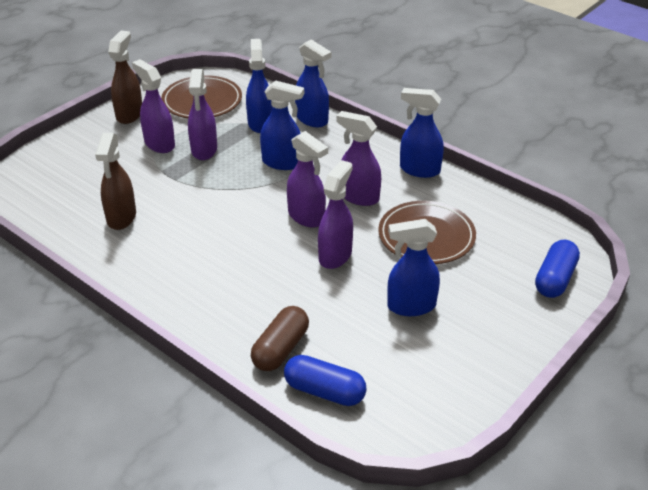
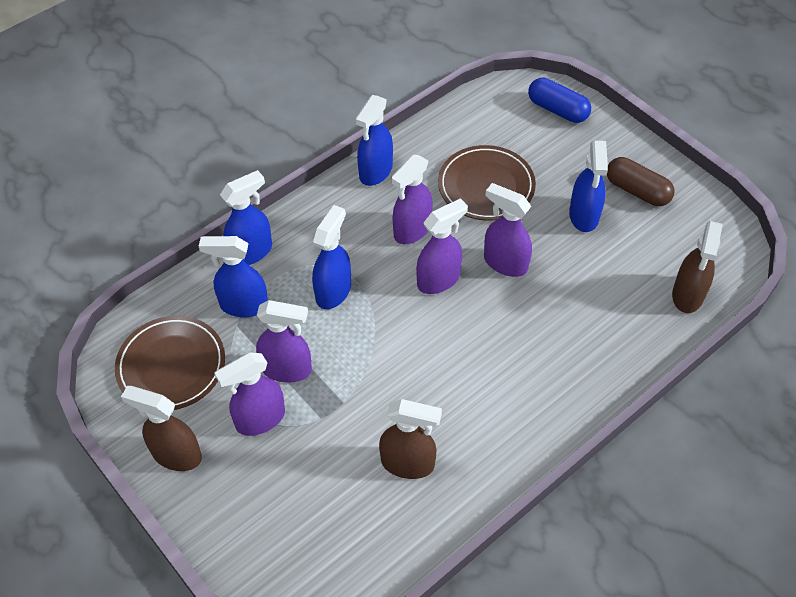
camera: 80 degrees left, 15 degrees up
brown capsule [251,306,309,371] -> brown capsule moved to [607,157,675,206]
blue capsule [284,355,367,406] -> brown spray bottle [672,221,723,313]

